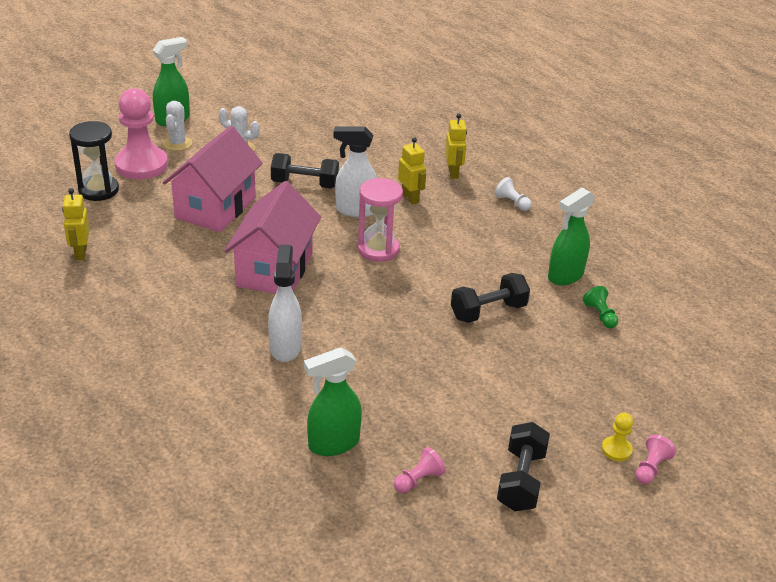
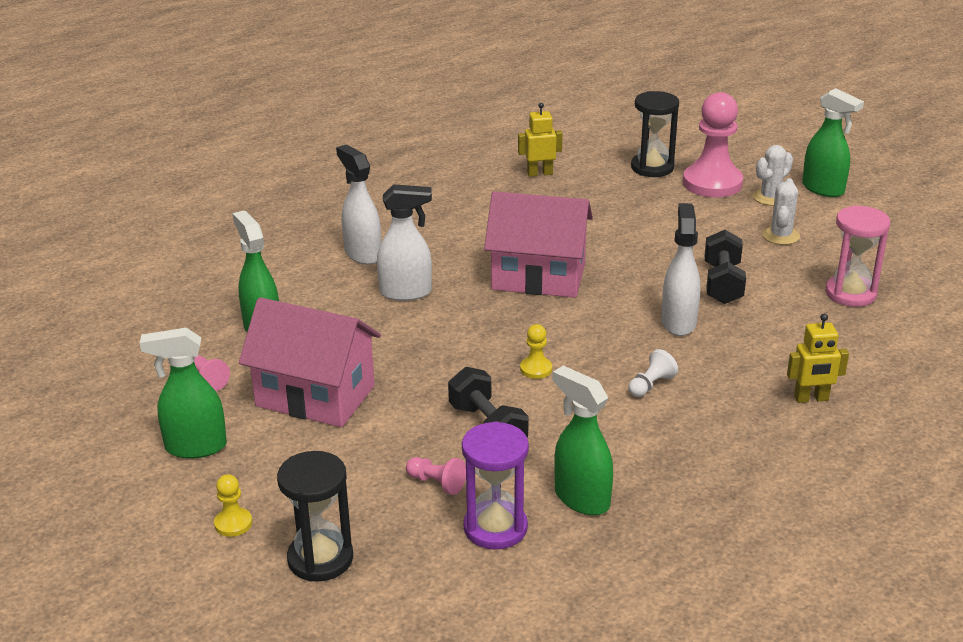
camera: 90 degrees right, 5 degrees down
white cactus [163,101,192,151] -> white cactus turned 45 degrees counterclockwise [753,145,793,206]
pink house [163,126,263,232] -> pink house moved to [239,297,381,427]
pink hourglass [358,178,403,262] -> pink hourglass moved to [825,205,890,307]
yellow robot [398,137,426,205] -> none
white pawn [494,177,532,211] -> white pawn moved to [628,349,678,397]
black dumbbell [497,422,550,511] -> green spray bottle [140,327,227,459]
green pawn [583,286,618,328] -> purple hourglass [462,421,529,550]
pink pawn [636,434,676,484] -> pink pawn moved to [406,457,466,495]
none -> black hourglass [277,451,353,582]
none -> white spray bottle [336,144,381,265]
none -> yellow pawn [520,324,552,379]

